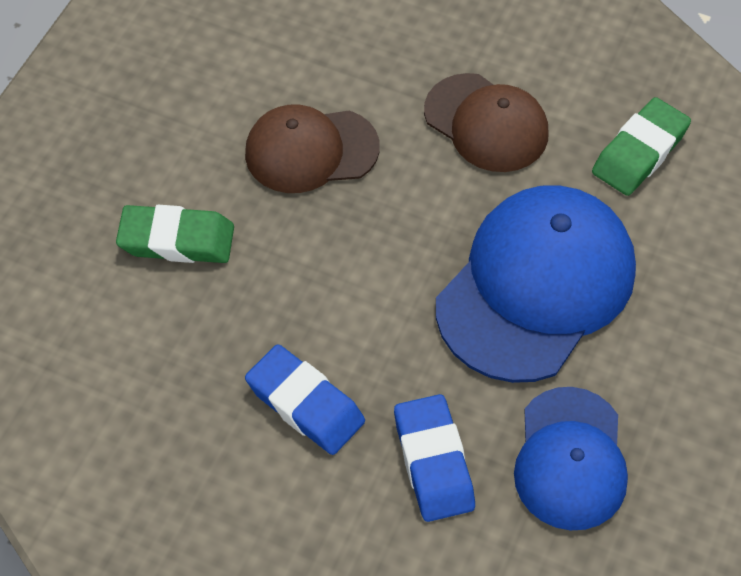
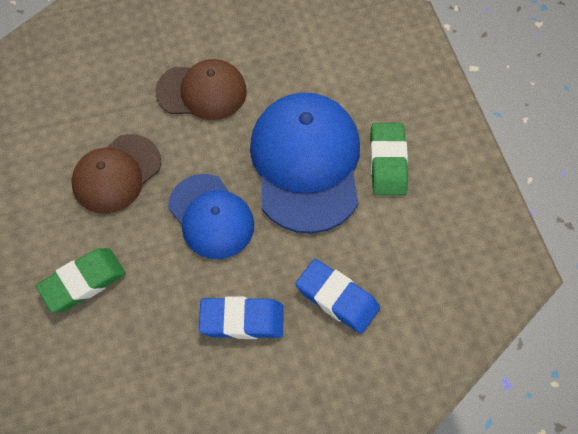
camera: 40 degrees left, 5 degrees up
blue cap [514,387,628,530] -> blue cap moved to [168,174,254,259]
green eraser [592,97,691,196] -> green eraser moved to [370,123,408,195]

